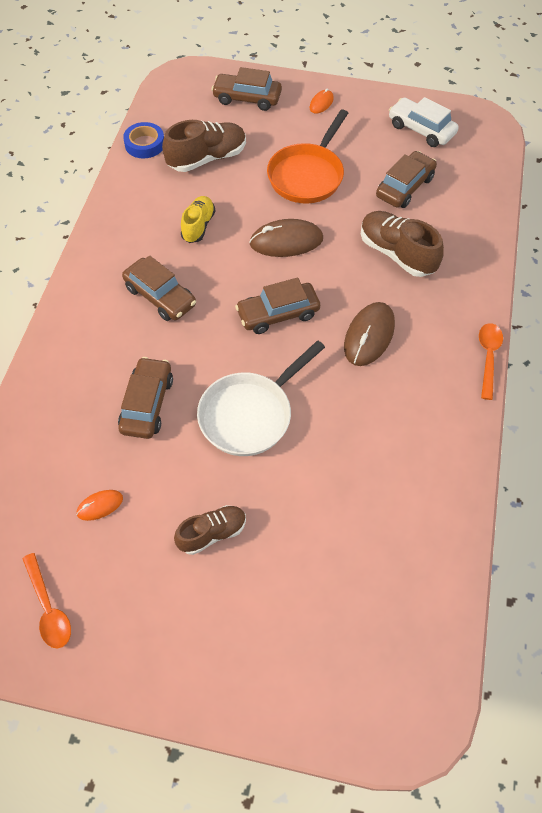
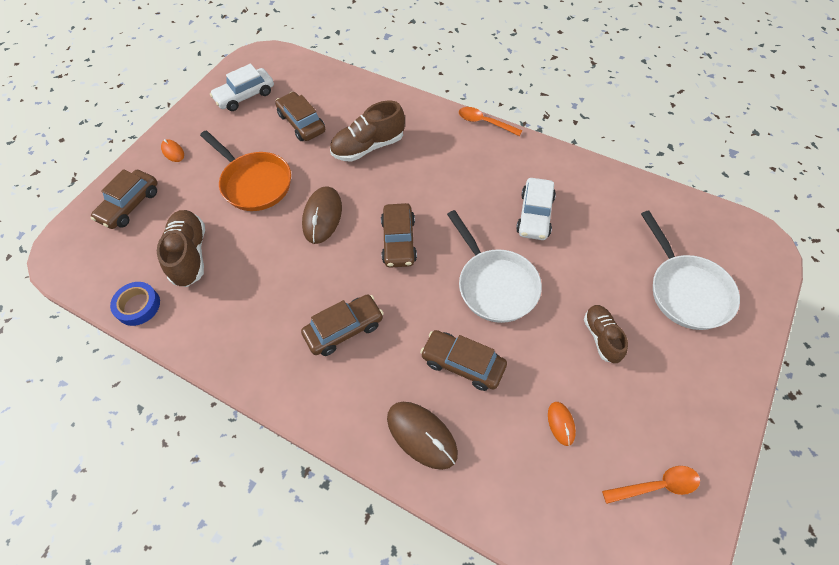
camera: 70 degrees left, 0 degrees up
yellow shoe [181,196,215,243] -> none
brown mouse [344,302,395,366] -> brown mouse moved to [387,402,458,470]
none -> white car [516,178,556,240]
none -> white pan [641,211,740,330]

